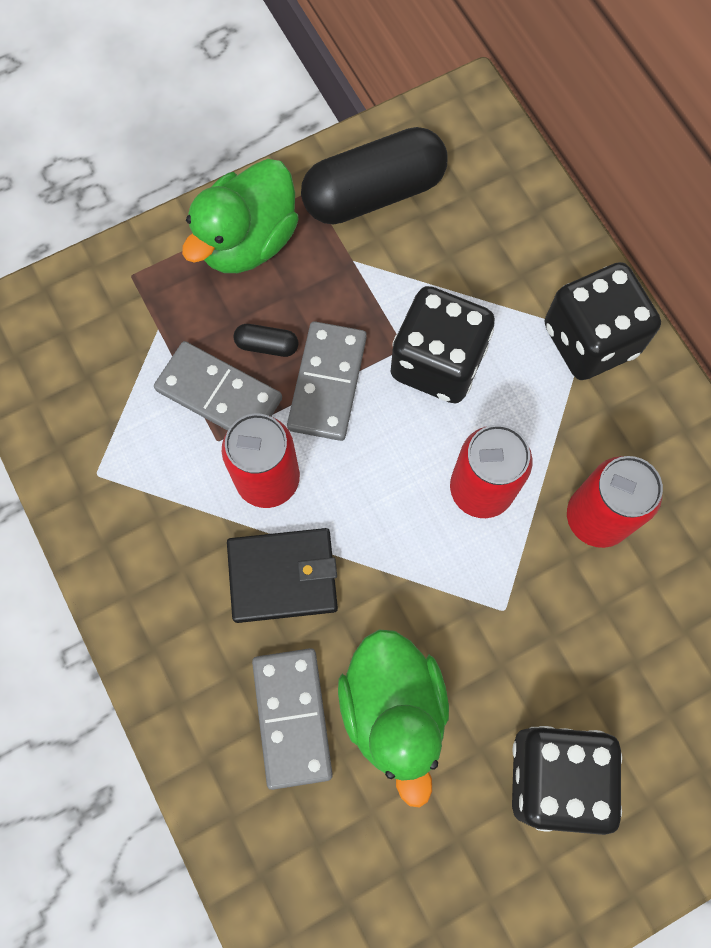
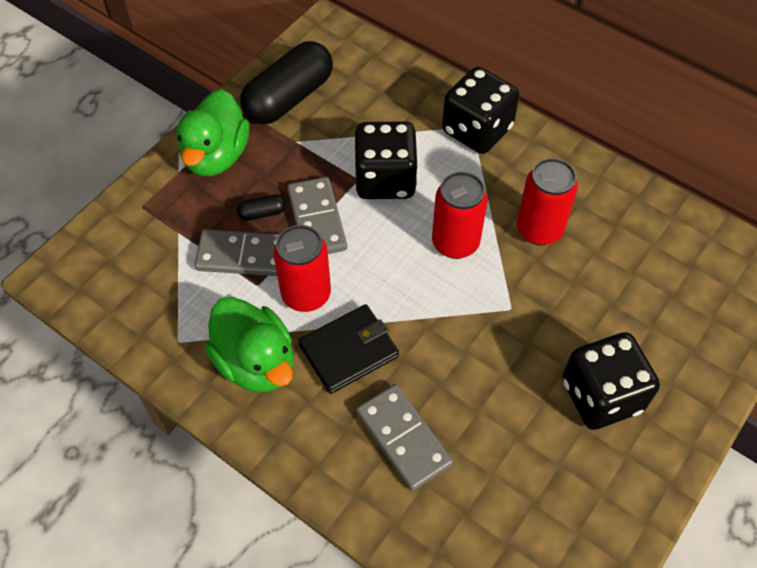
camera: 25 degrees left, 15 degrees down
green duck [338,629,449,808] -> green duck moved to [205,297,293,392]

